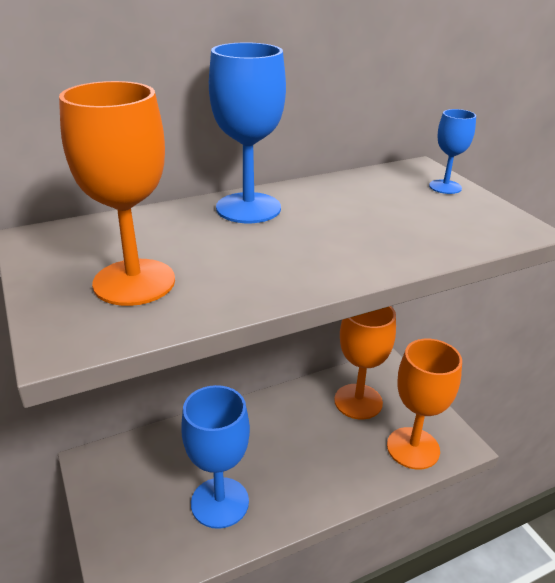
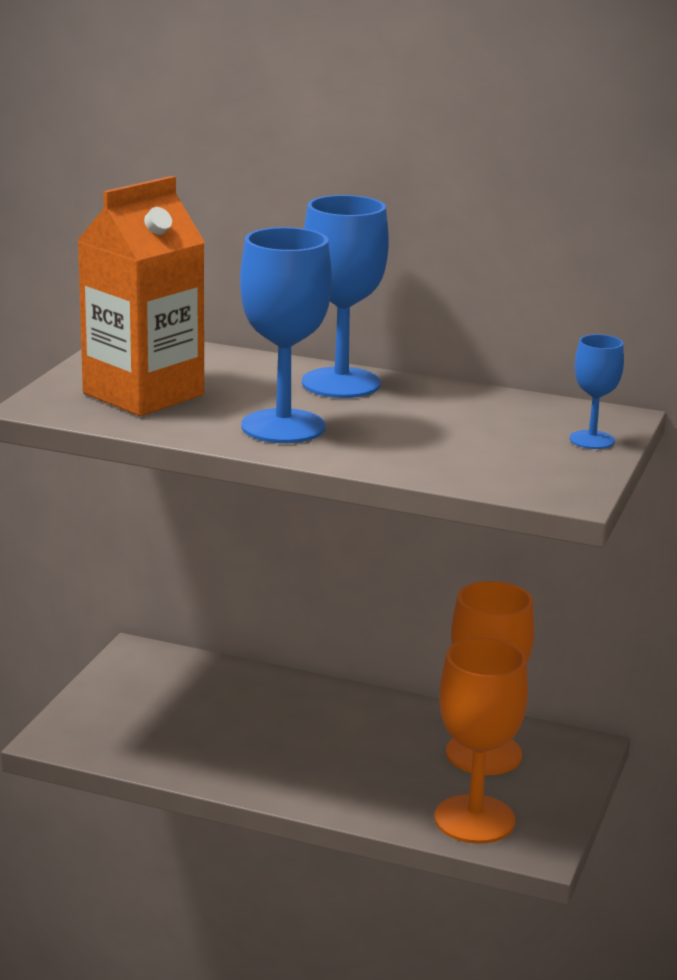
camera: 45 degrees right, 10 degrees down
orange goblet [59,81,175,306] -> orange carton [77,176,205,416]
blue goblet [181,385,250,529] -> blue goblet moved to [240,227,332,443]

